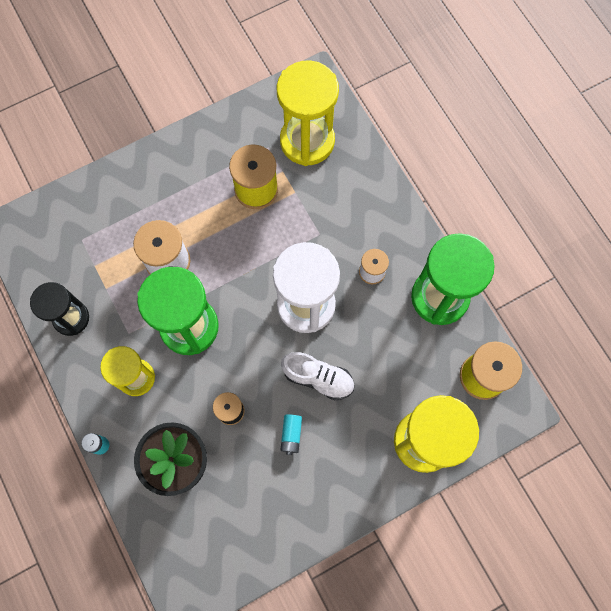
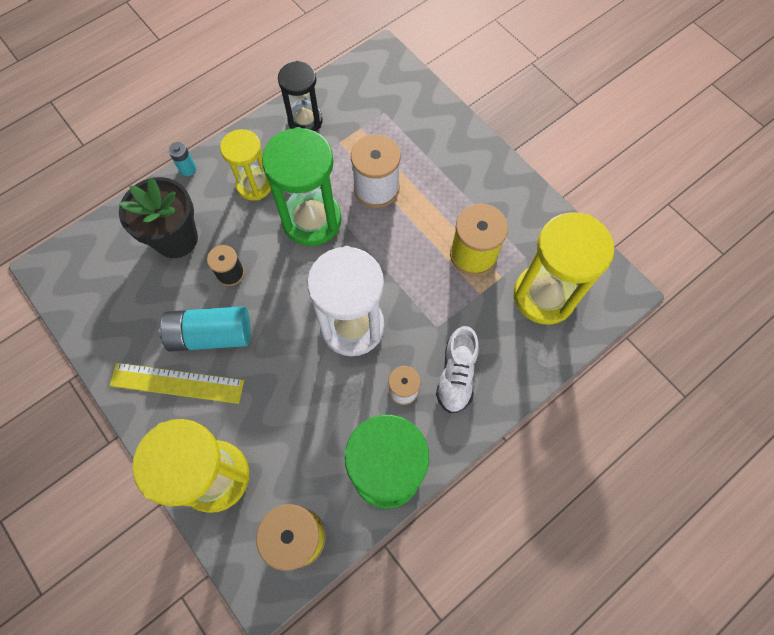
camera: 80 degrees right, 5 degrees down
white shoe [281,352,354,400] -> white shoe moved to [436,326,479,413]
turquoise battery [281,414,302,455] -> turquoise battery [159,306,251,352], size x2.06
none -> yellow ruler [109,363,244,404]

